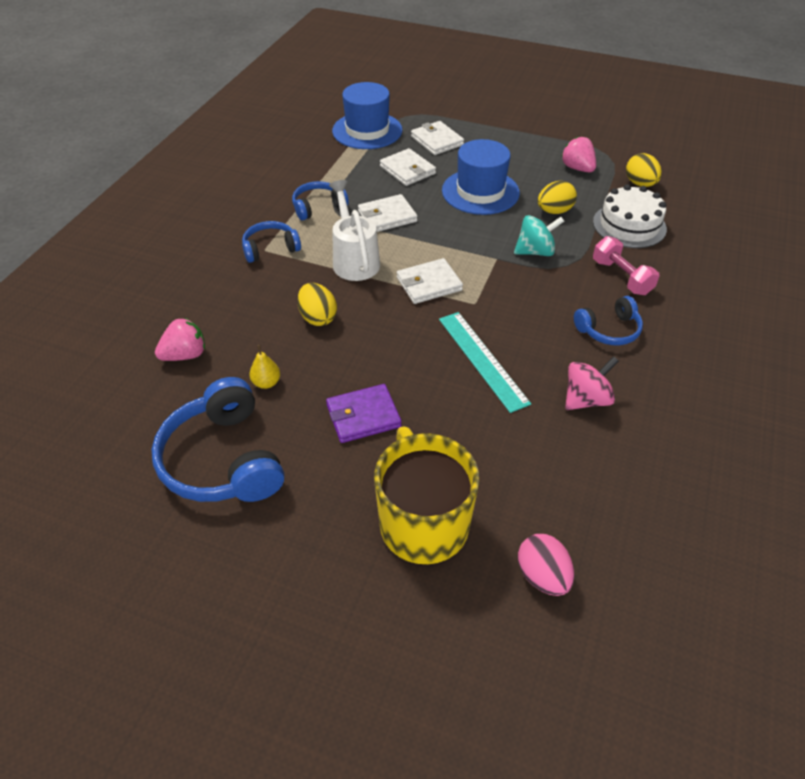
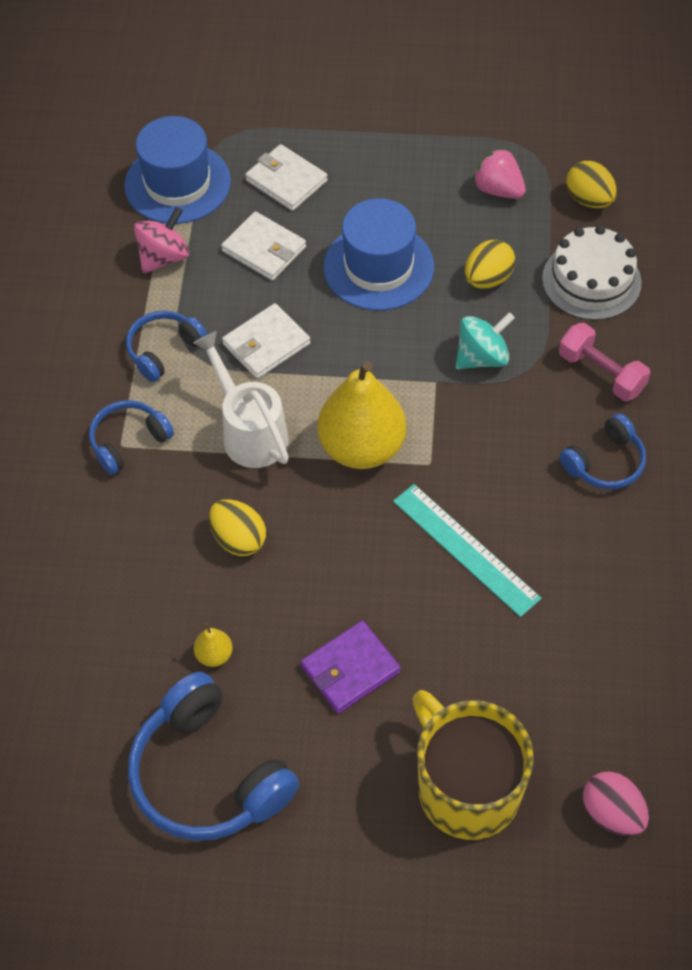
camera: 15 degrees left, 10 degrees up
pink strawberry [155,318,205,361] -> none
white wallet [397,258,463,304] -> yellow pear [317,361,406,469]
pink spinning top [565,356,619,410] -> pink spinning top moved to [134,207,189,274]

